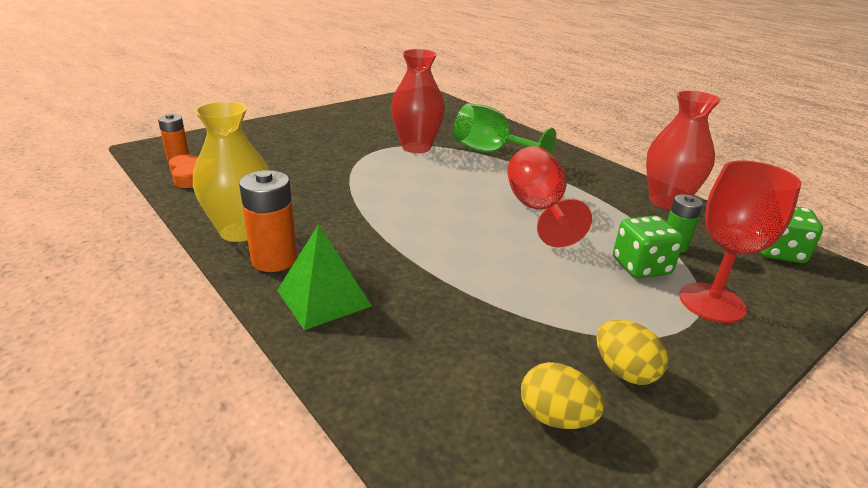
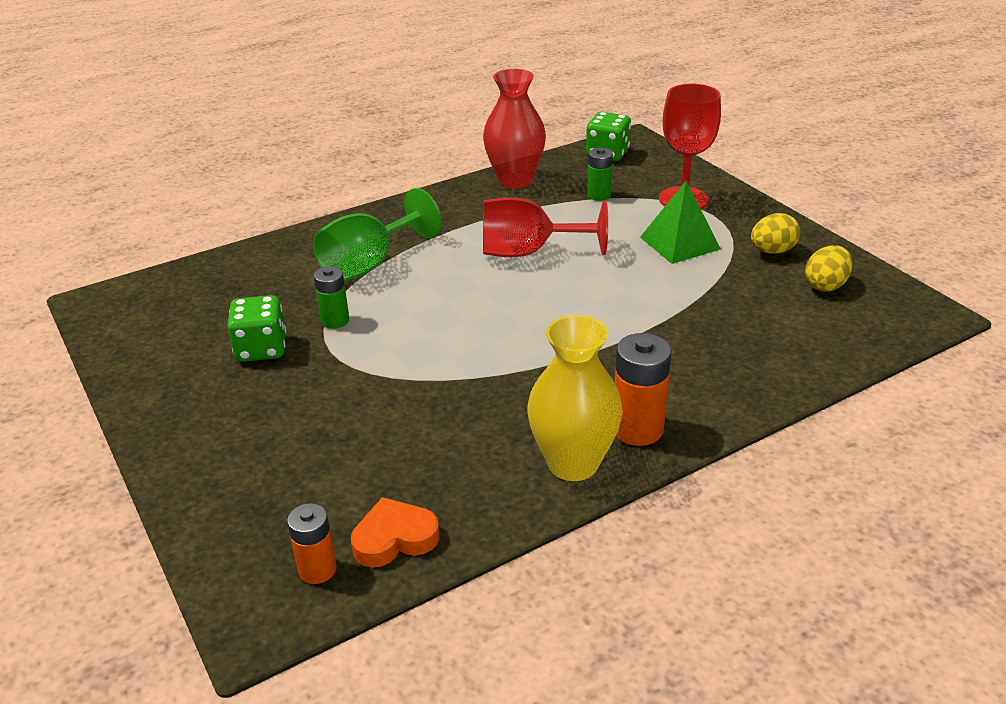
camera: 80 degrees left, 5 degrees up
green pyramid [277,224,372,330] -> green pyramid moved to [640,181,721,264]
red vase [391,49,445,153] -> green battery [314,266,349,329]
green dice [613,216,684,279] -> green dice moved to [227,295,286,362]

